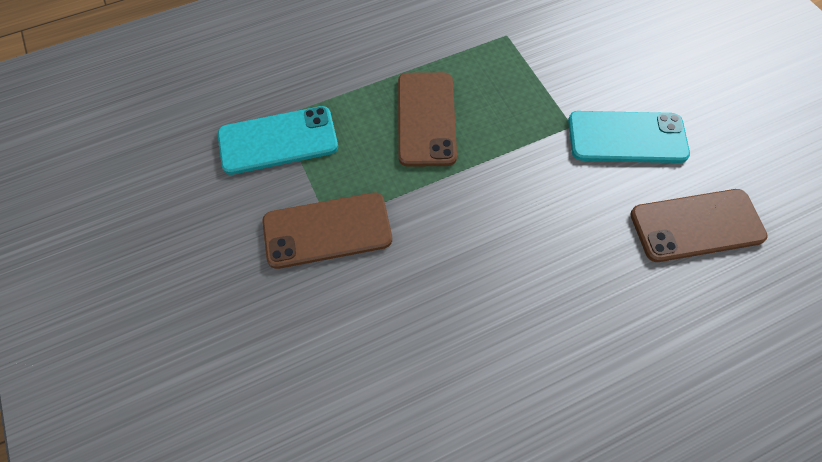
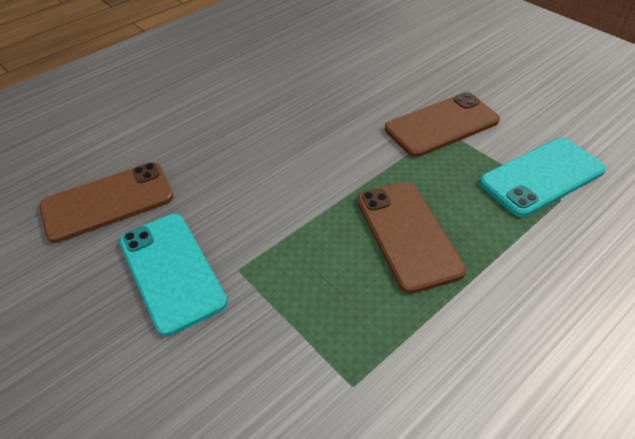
camera: 165 degrees right, 15 degrees down
turquoise phone [568,111,690,163] -> turquoise phone turned 75 degrees clockwise [119,214,228,336]

